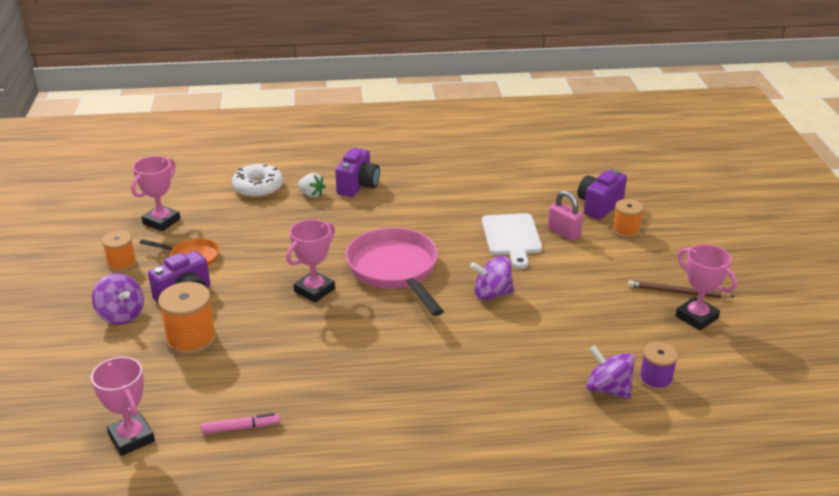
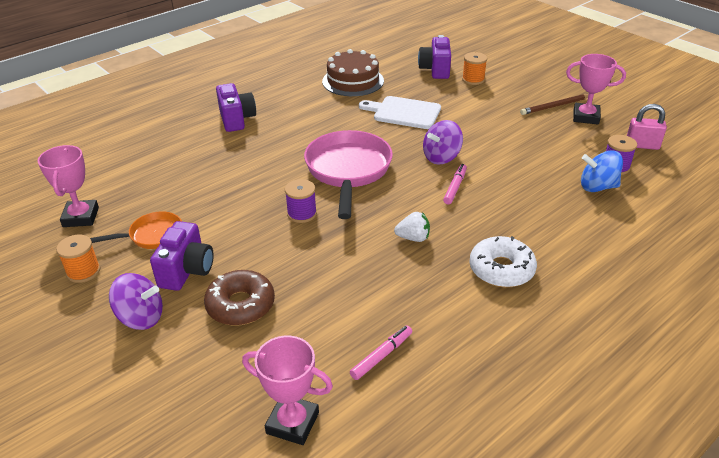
camera: 35 degrees left, 5 degrees up
orange spool [158,282,216,355] -> brown donut [204,270,275,326]
white donut [232,164,283,198] -> white donut moved to [469,236,537,287]
pink trophy [286,219,335,303] -> purple spool [285,179,317,223]
white strawberry [298,173,326,198] -> white strawberry moved to [394,212,430,242]
pink pan [346,228,444,316] -> pink pan turned 60 degrees clockwise [304,130,393,219]
white cutting board [482,213,542,269] -> white cutting board turned 150 degrees clockwise [359,96,441,129]
pink padlock [548,191,583,241] -> pink padlock moved to [627,104,667,150]
purple spinning top [586,345,635,399] -> blue spinning top [581,150,623,192]
none -> brown cake [322,49,384,96]
none -> pink marker [443,164,467,205]

